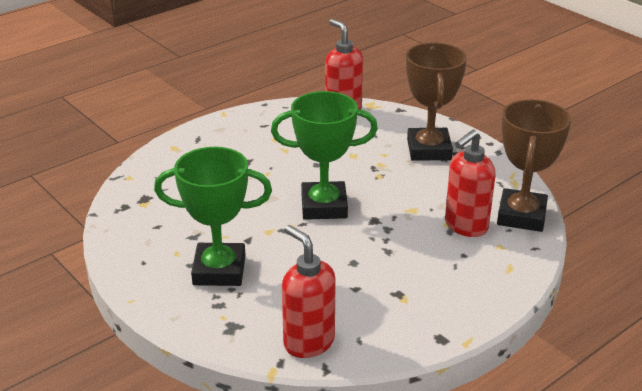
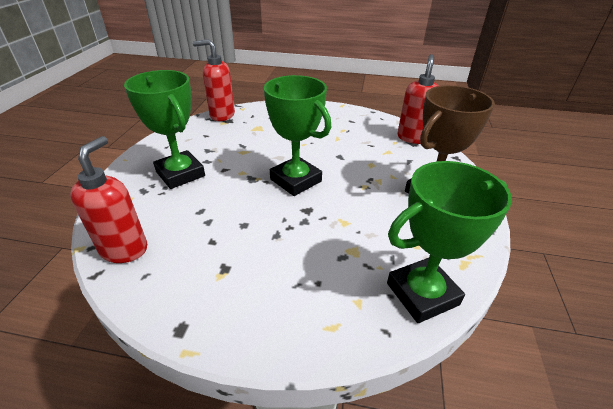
camera: 50 degrees right, 5 degrees up
red soap dispenser [445,130,496,237] -> red soap dispenser moved to [193,39,235,121]
brown trophy [497,99,572,232] -> green trophy [387,161,512,323]

